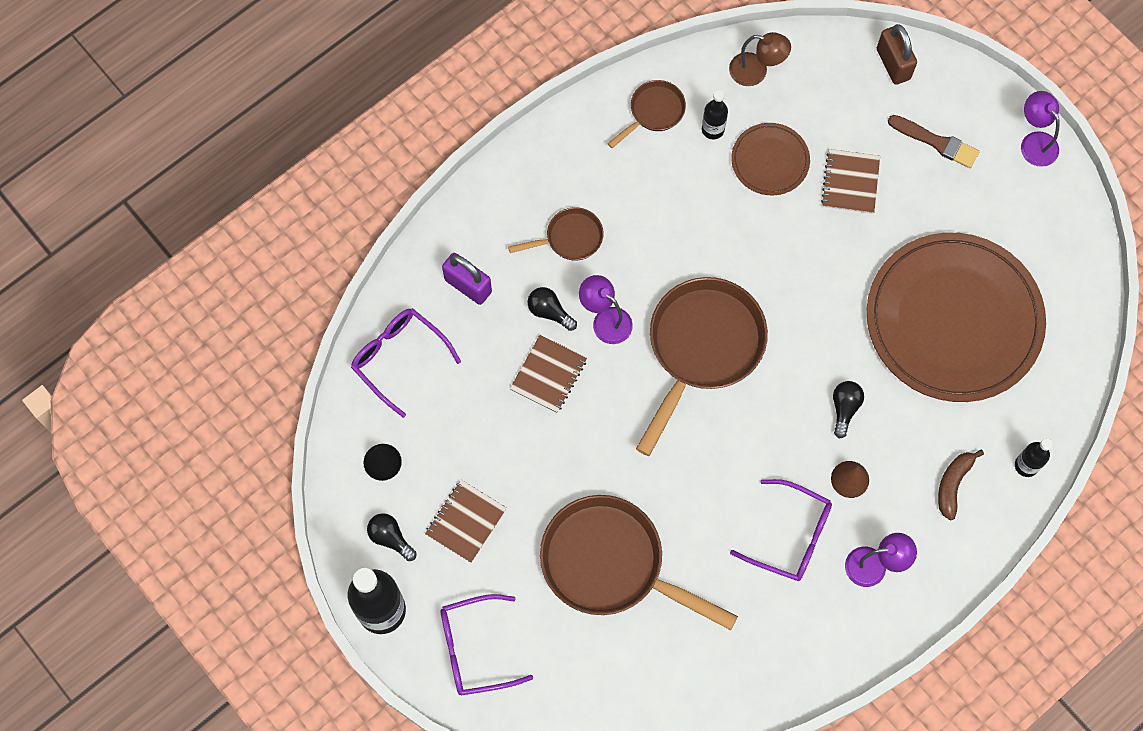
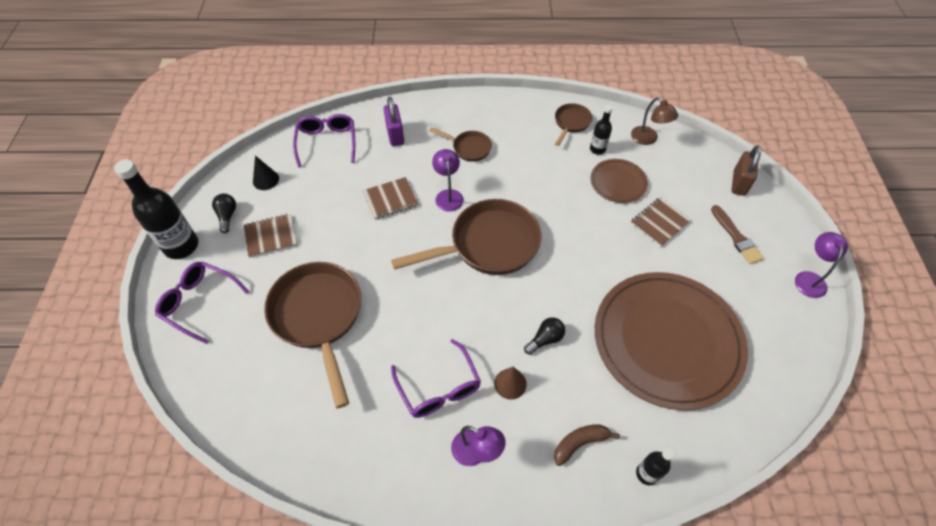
camera: 40 degrees right, 15 degrees down
black light bulb [528,287,577,331] -> none
brown pan [607,80,686,148] -> brown pan turned 60 degrees counterclockwise [555,103,592,146]

